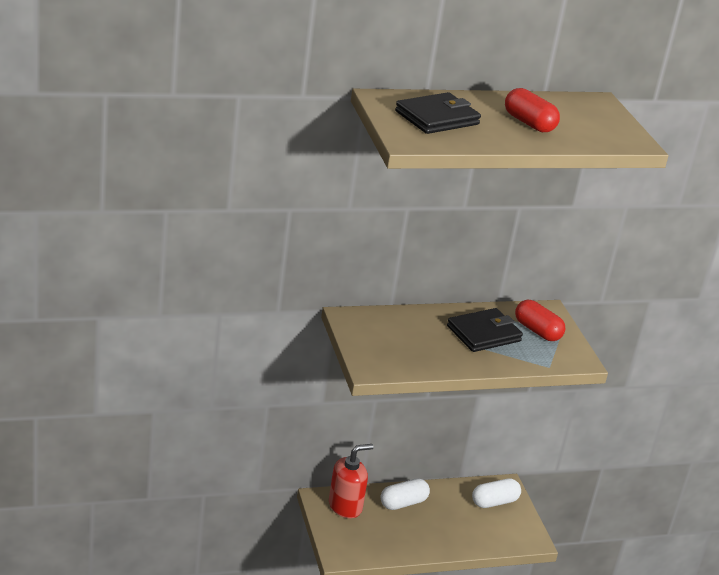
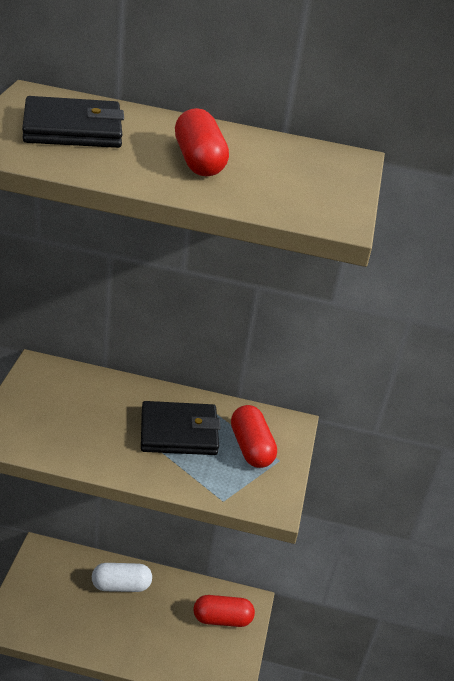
camera: 25 degrees right, 5 degrees up
red soap dispenser [329,444,374,518] -> none
white capsule [472,478,521,508] -> red capsule [193,595,255,627]

